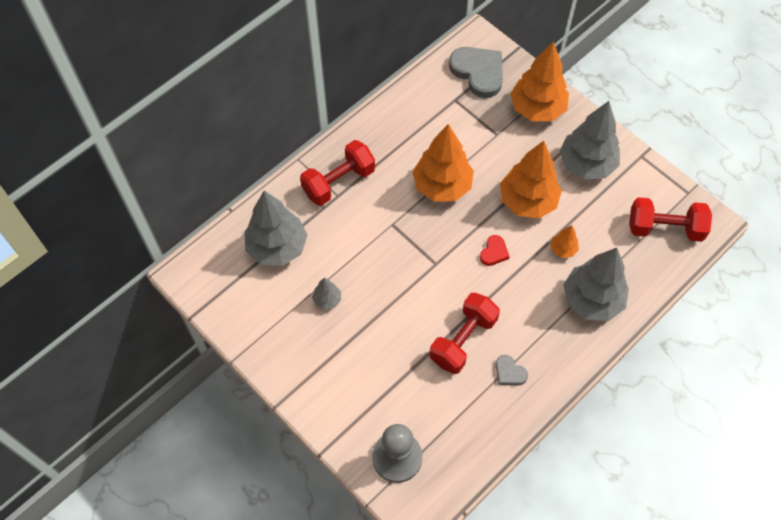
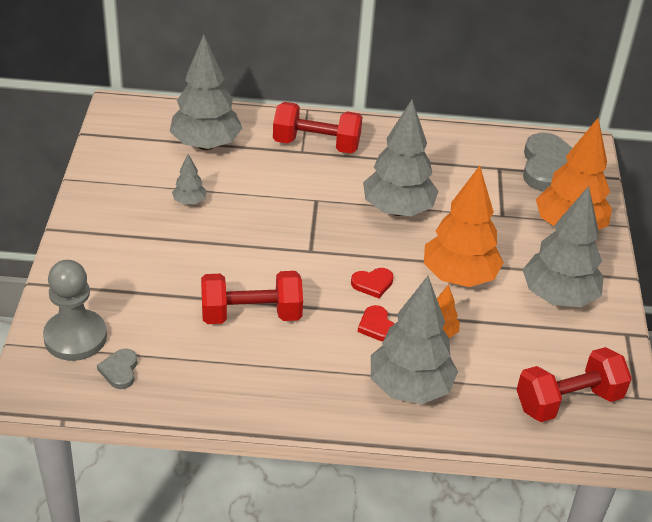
camera: 45 degrees right, 20 degrees down
orange tree [413,124,474,202] -> grey tree [363,100,439,216]
grey heart [496,355,528,385] -> grey heart moved to [97,349,138,389]
red dumbbell [629,197,712,242] -> red dumbbell turned 75 degrees counterclockwise [517,347,632,422]
none -> red heart [358,305,394,341]

